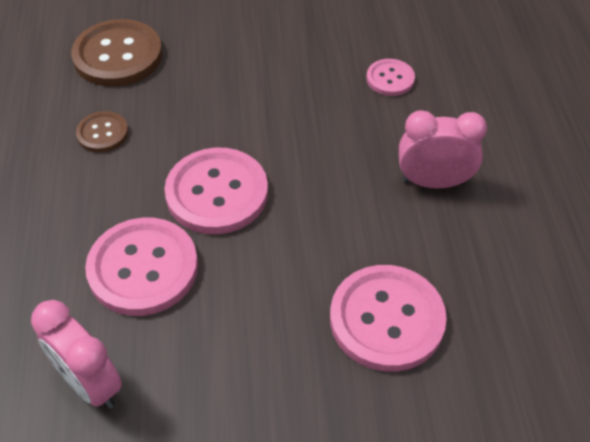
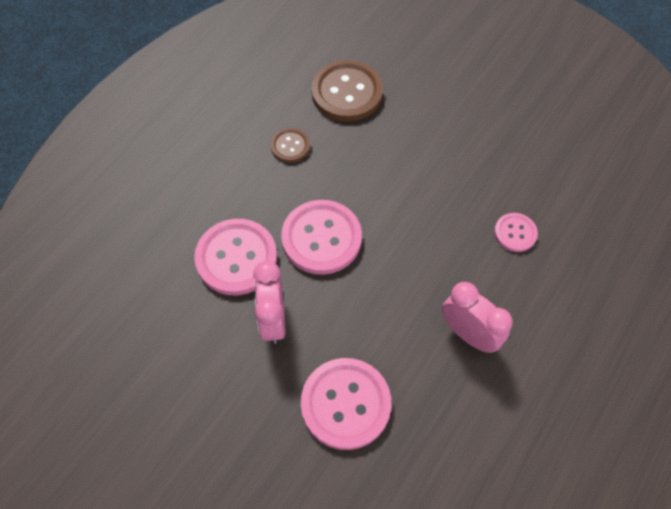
camera: 40 degrees right, 10 degrees up
pink clock [31,300,122,408] -> pink clock moved to [253,261,285,344]

